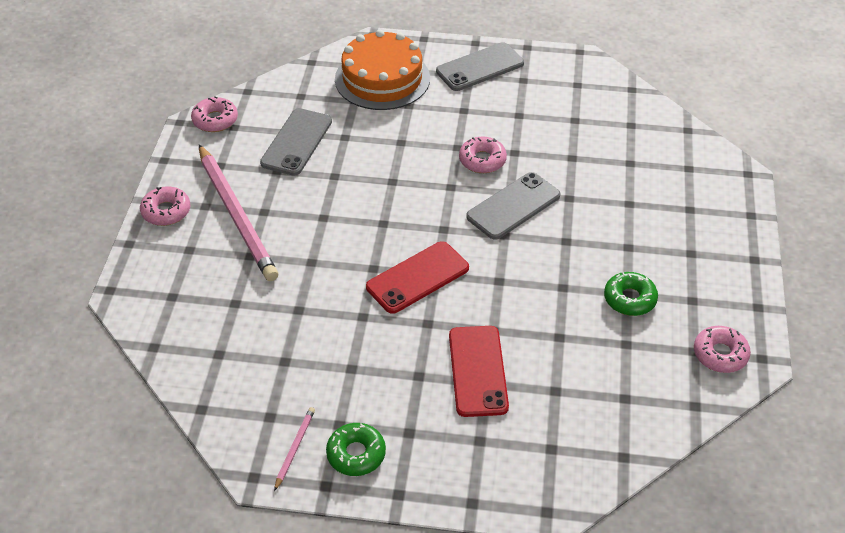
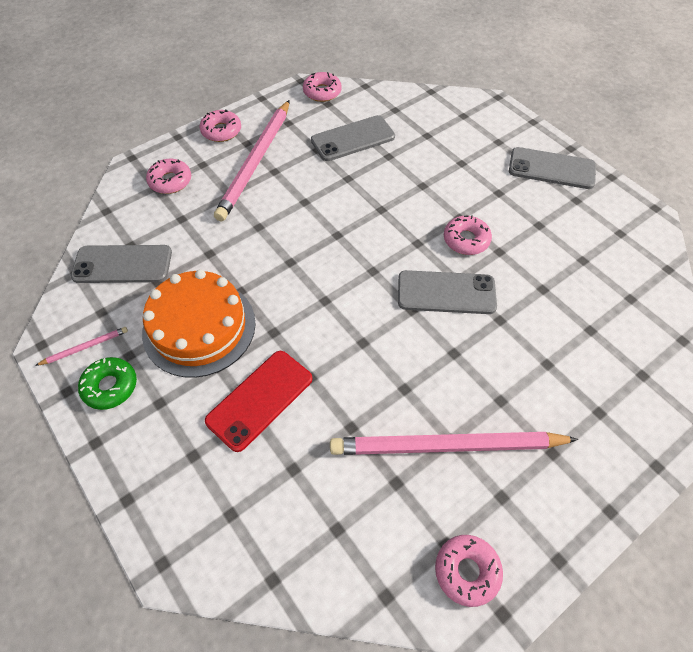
camera: 45 degrees right, 10 degrees up
orange cake [335,30,430,110] -> orange cake moved to [142,269,256,378]
red phone [366,241,469,314] -> none
green donut [604,272,658,316] -> pink pencil [330,432,578,455]
none -> grey phone [71,245,172,283]
none -> pink donut [146,159,191,194]

